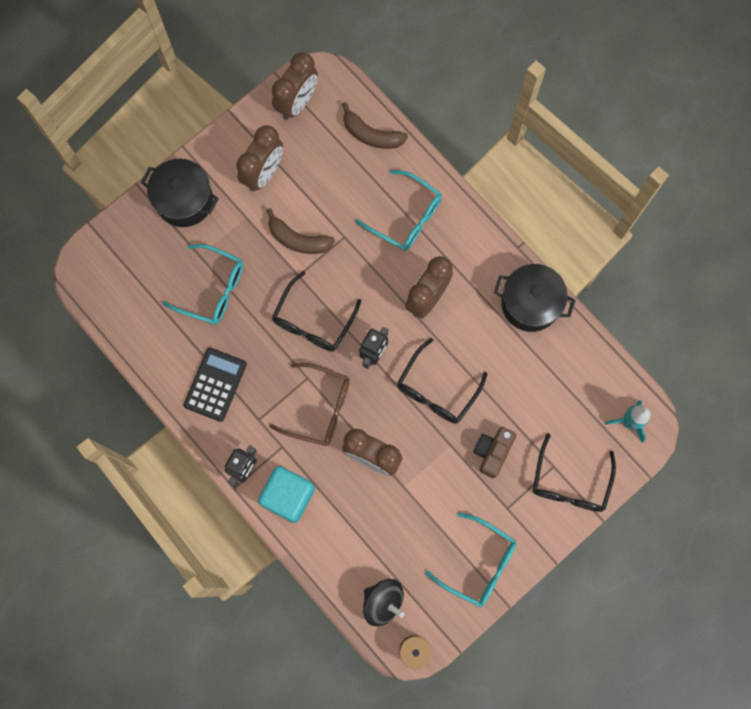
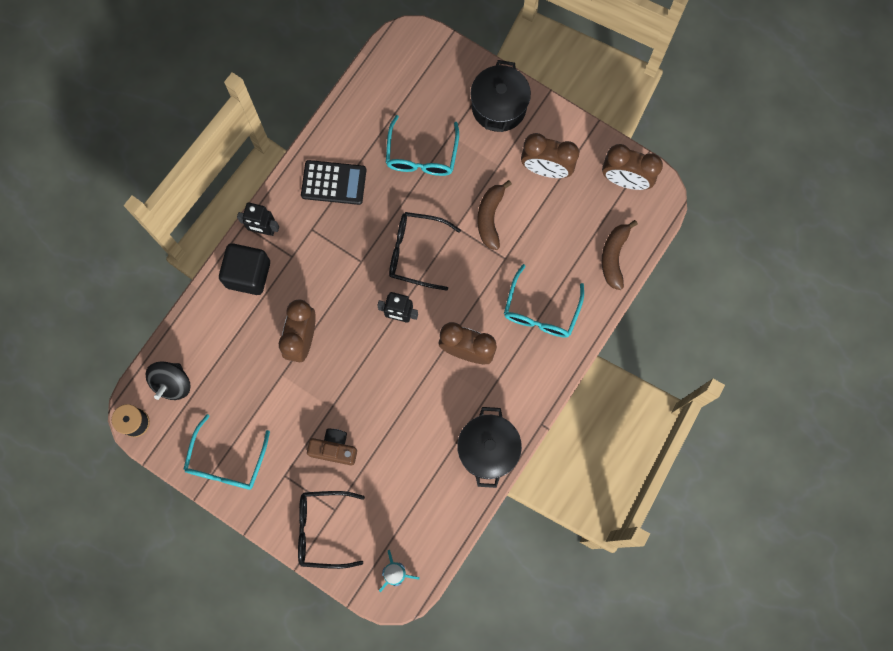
camera: 75 degrees right, 0 degrees up
turquoise cube [258,466,315,523] -> black cube [219,243,270,295]
brown glasses [269,363,350,446] -> none
black glasses [397,338,488,424] -> none

